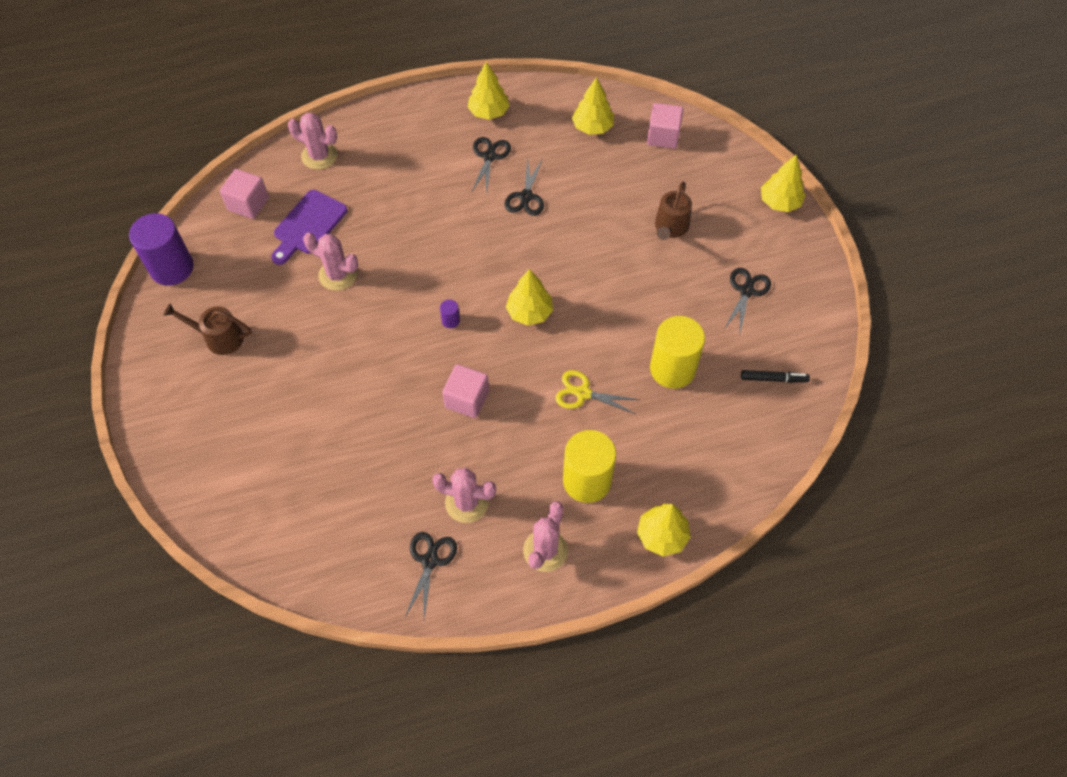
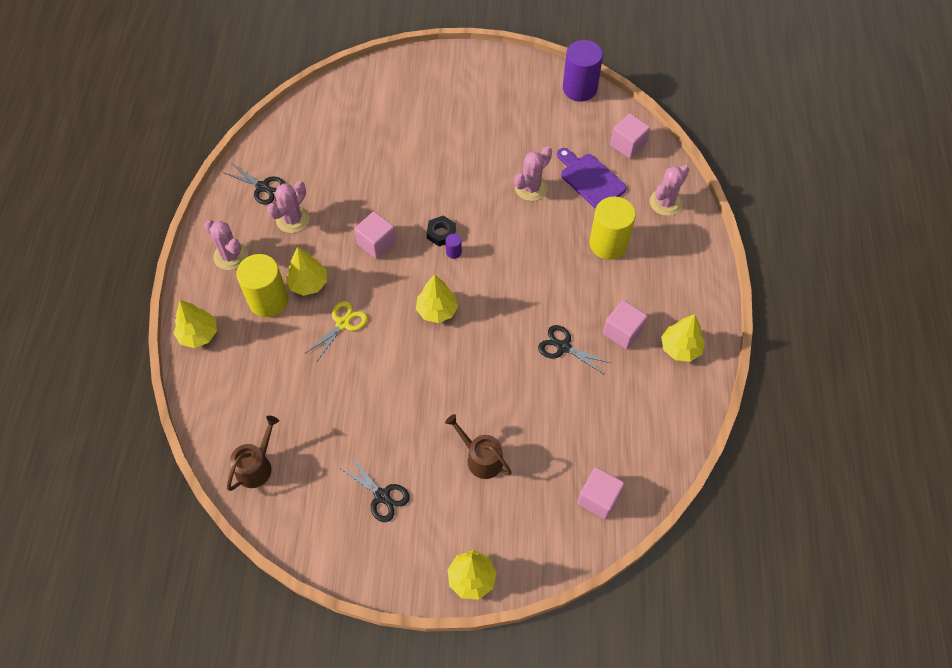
camera: 110 degrees right, 0 degrees up
brown watering can [164,303,252,355] -> brown watering can moved to [227,416,279,491]
black scissors [471,137,511,193] -> pink cube [603,300,648,350]
yellow tree [572,77,614,135] -> yellow tree moved to [285,247,327,296]
yellow cylinder [650,316,705,389] -> yellow cylinder moved to [589,197,636,260]
black marker [741,370,810,383] -> none
none -> black nut [426,216,456,246]

